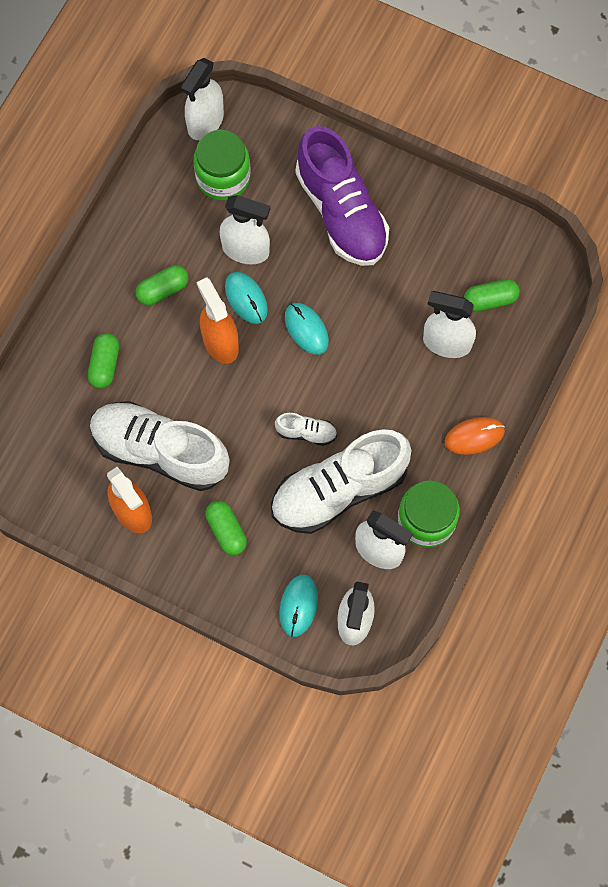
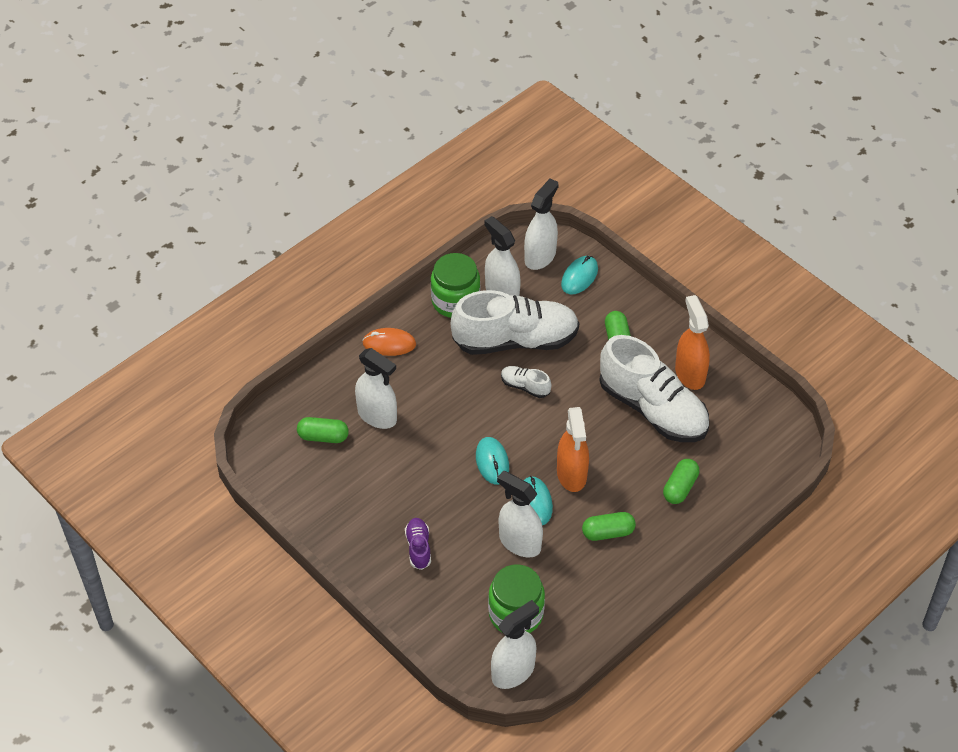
camera: 160 degrees left, 20 degrees down
purple shoe [296,126,389,266] -> purple shoe [405,518,431,570], size x0.42

